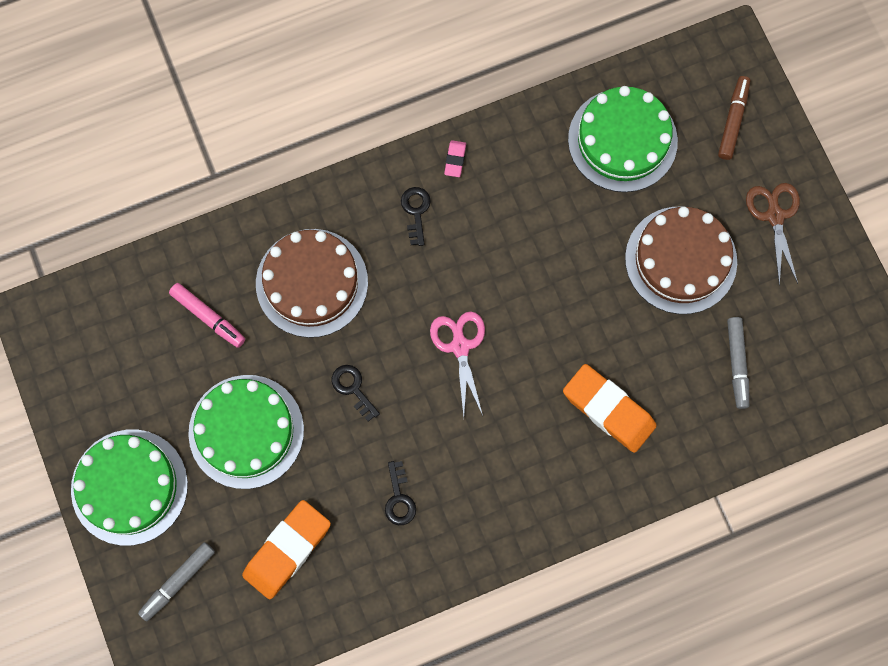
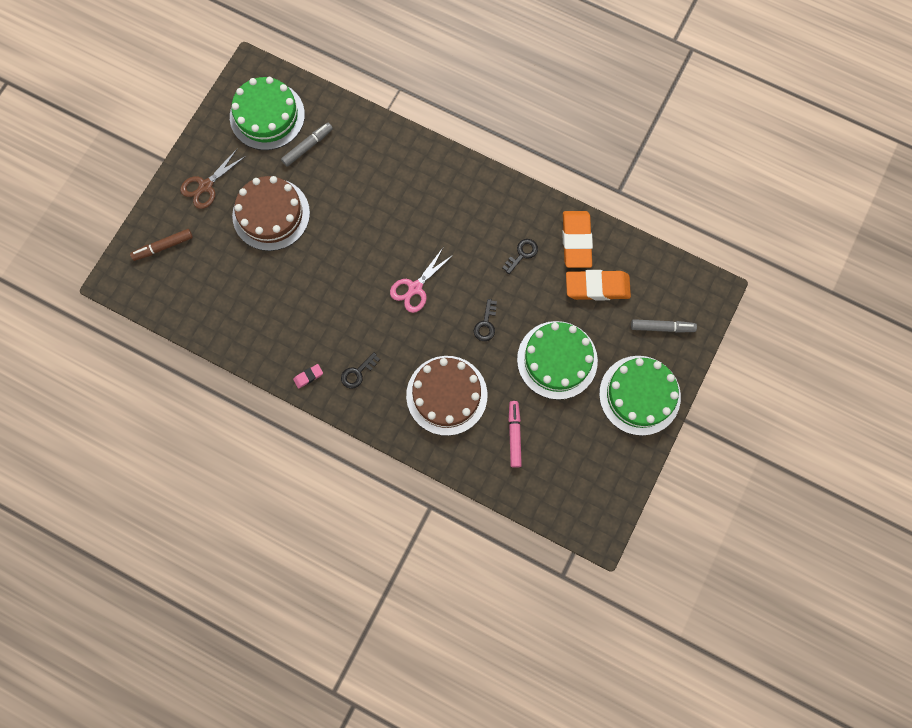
camera: 130 degrees left, 0 degrees up
orange eraser [563,364,657,453] -> orange eraser moved to [562,211,593,268]
green cake [568,86,678,192] -> green cake moved to [230,77,305,150]

